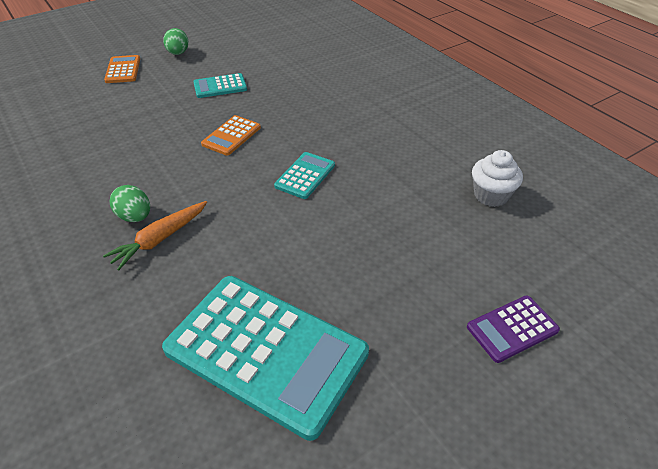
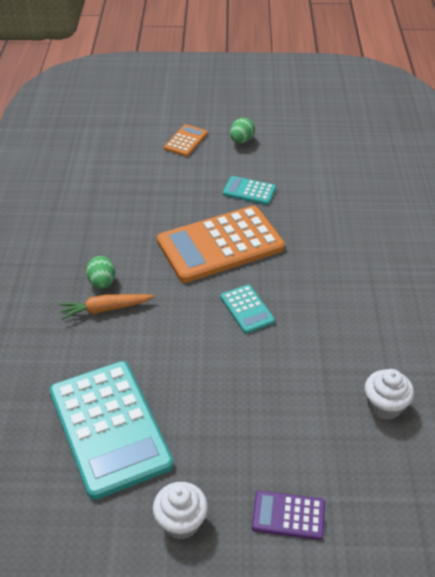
camera: 35 degrees right, 0 degrees up
orange calculator [201,115,261,156] -> orange calculator [157,206,285,283], size x2.17
turquoise calculator [274,152,335,199] -> turquoise calculator turned 90 degrees clockwise [220,285,275,334]
none -> white cupcake [153,482,208,539]

